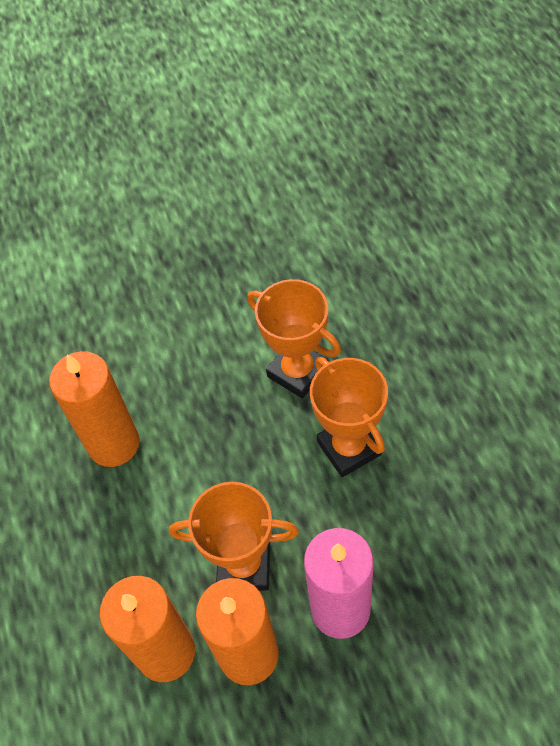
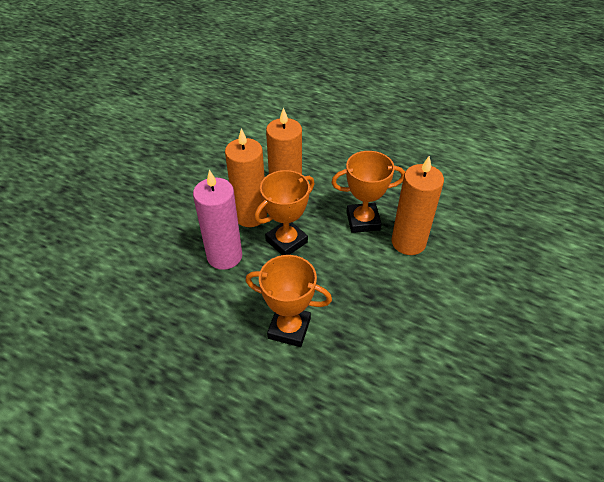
camera: 130 degrees right, 10 degrees down
orange trophy [247,279,341,399] -> orange trophy moved to [332,151,405,233]

